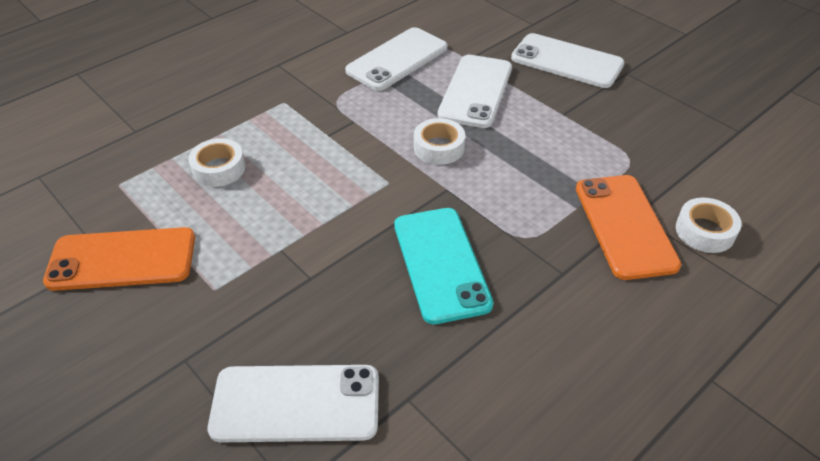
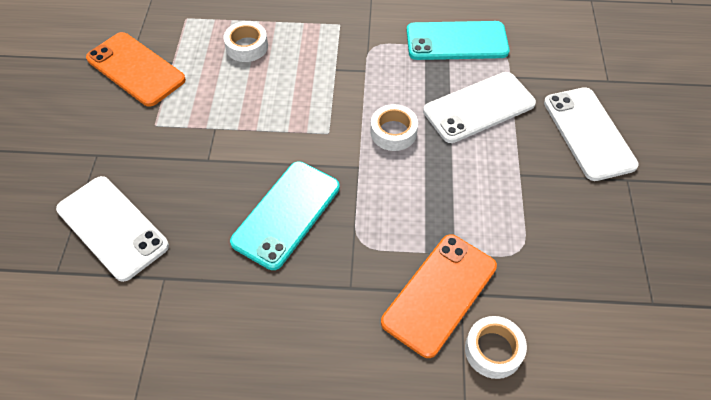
camera: 45 degrees right, 10 degrees up
white phone [345,27,448,91] -> turquoise phone [407,21,509,60]

